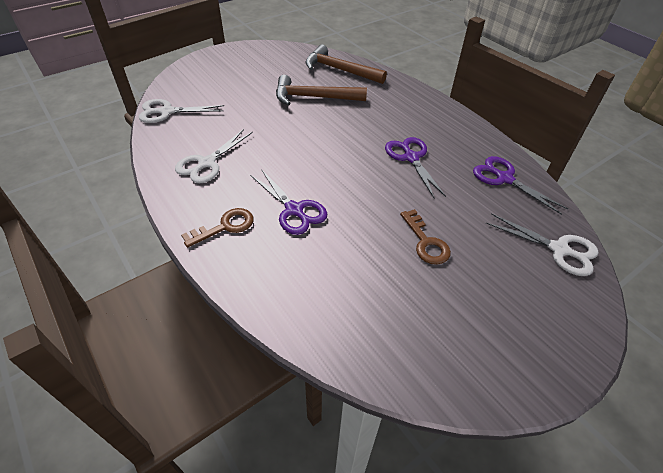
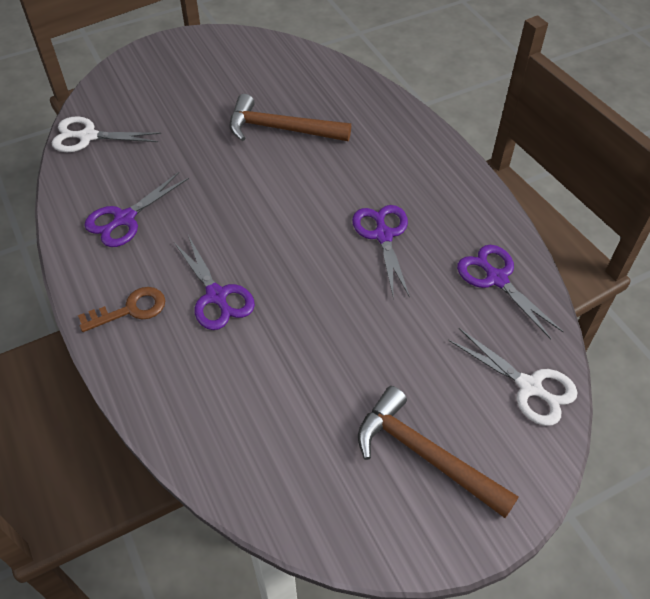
camera: 10 degrees right, 5 degrees up
white scissors [175,129,253,183] -> purple scissors [84,172,189,247]
brown hammer [305,44,387,84] -> brown hammer moved to [358,386,519,518]
brown key [400,209,451,265] -> none

